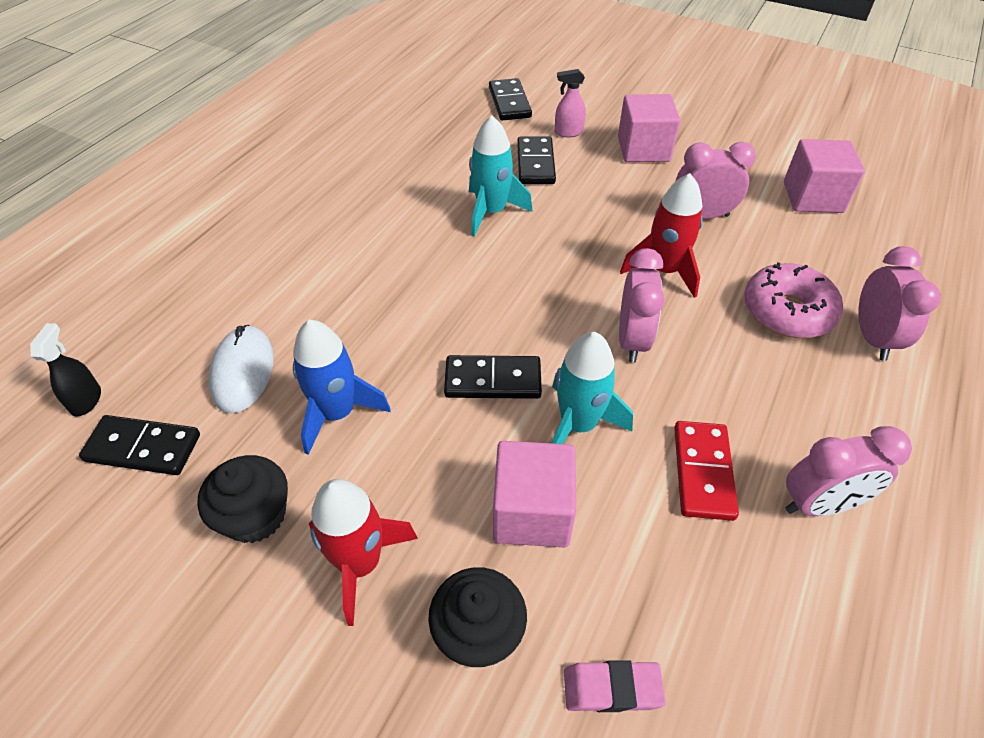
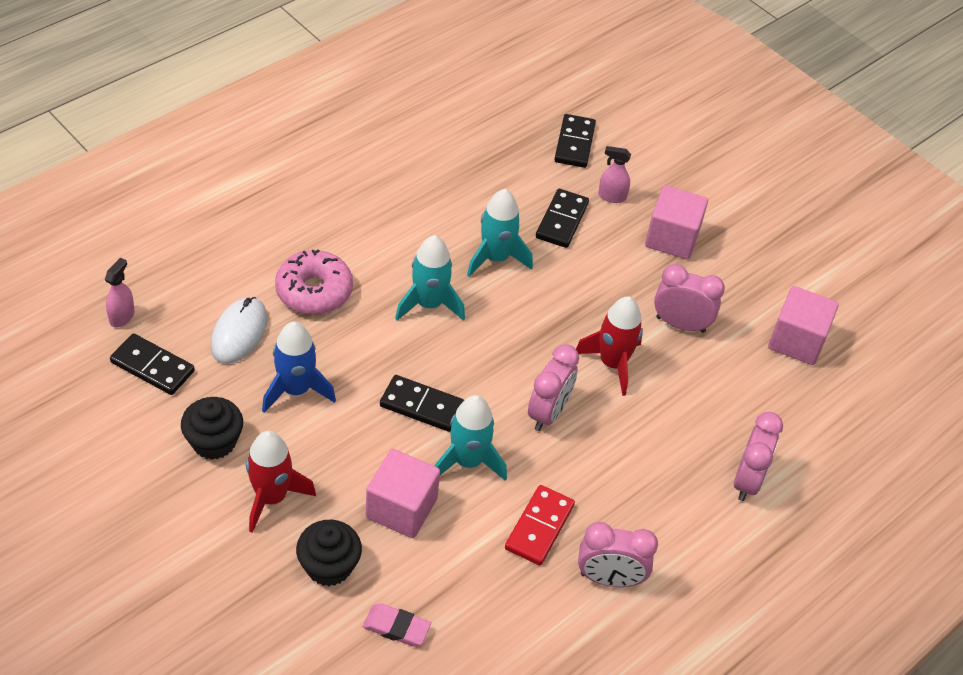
camera: 15 degrees right, 0 degrees up
black spray bottle [30,323,101,417] -> pink spray bottle [105,258,134,327]
pink donut [744,263,843,338] -> pink donut moved to [275,249,353,315]
none -> turquoise rocket [395,235,465,321]

